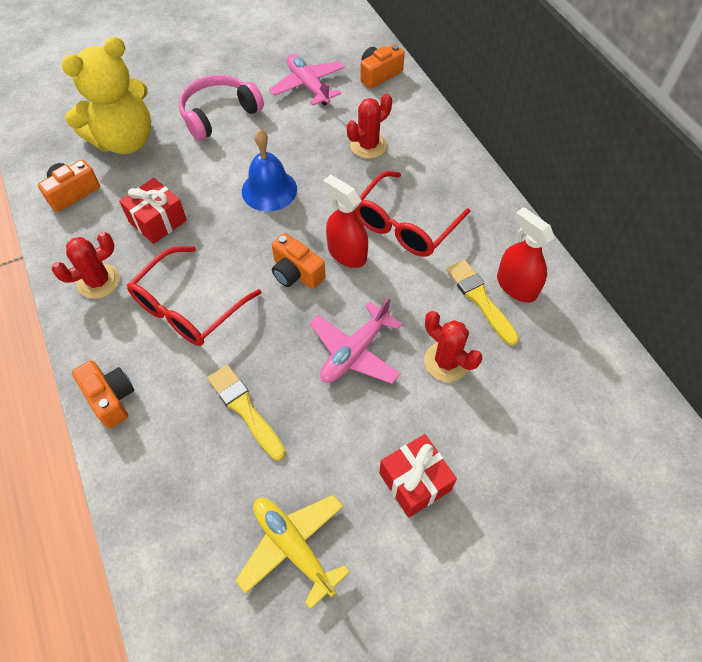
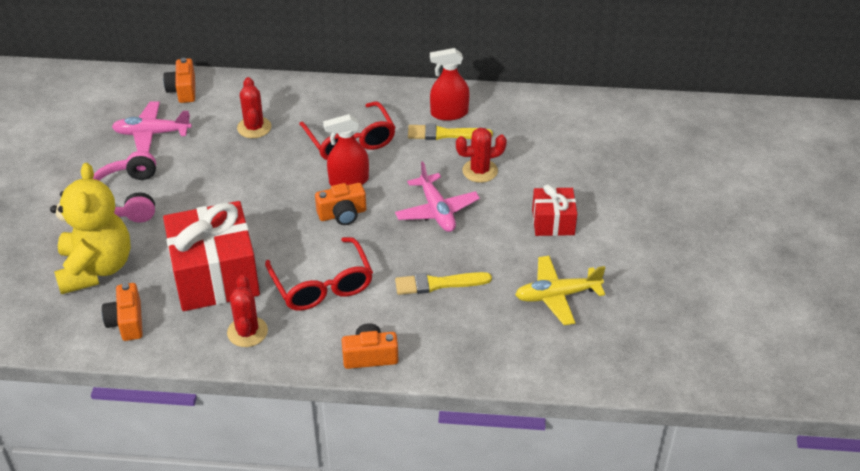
camera: 60 degrees left, 15 degrees down
red gift [119,178,187,244] -> red gift [163,201,260,311], size x1.91
blue bell [242,130,297,212] -> none

